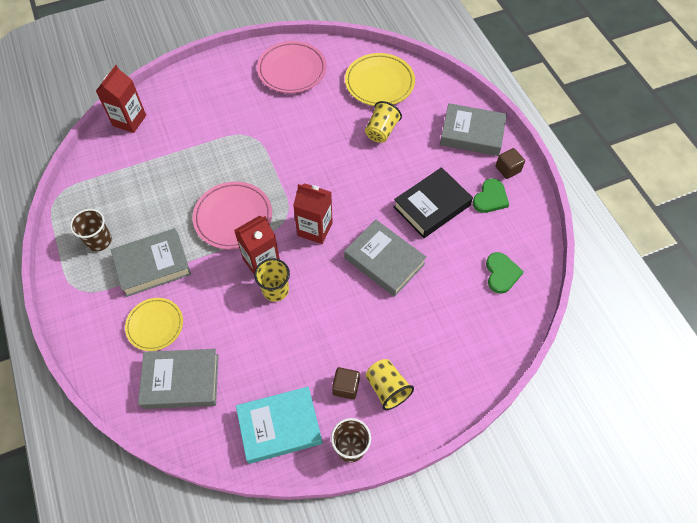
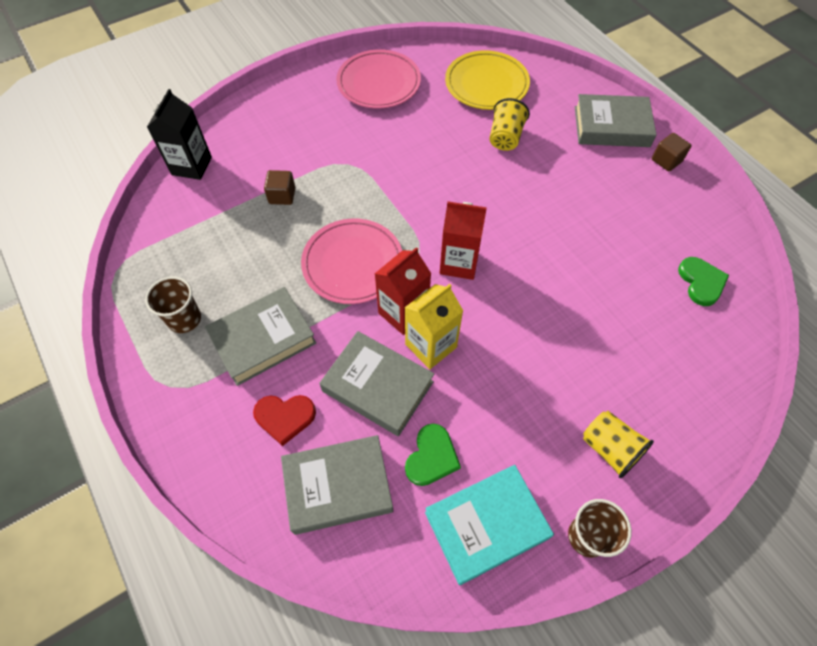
camera: 10 degrees left, 0 degrees up
red carton [96,65,146,133] -> black carton [147,89,212,180]
yellow plate [125,298,183,351] -> red heart [253,395,316,446]
yellow cup [254,258,290,302] -> yellow carton [404,284,463,369]
brown cube [332,367,360,400] -> brown cube moved to [264,170,295,205]
grey book [344,220,427,297] -> grey book moved to [320,331,434,436]
black book [393,167,473,238] -> none
green heart [472,179,509,213] -> green heart moved to [405,424,461,486]

